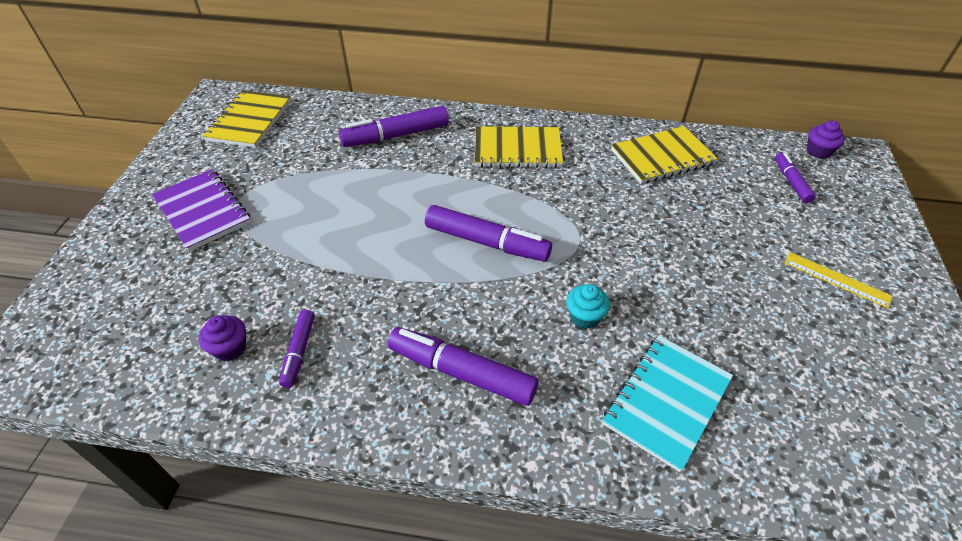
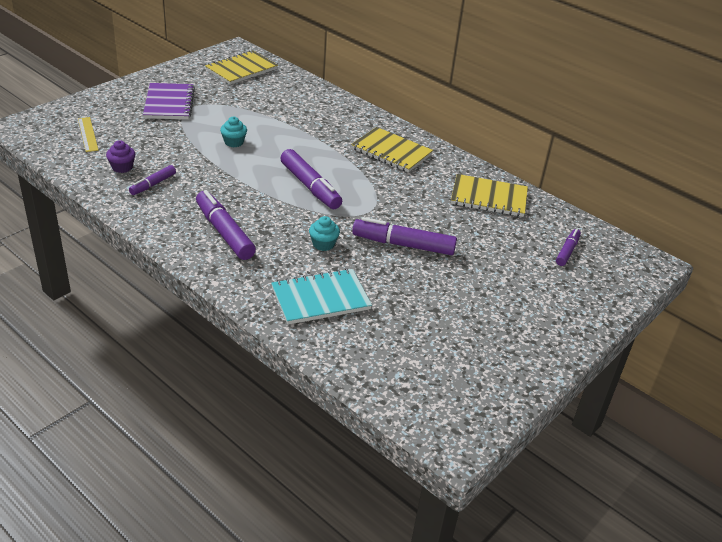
camera: 30 degrees right, 10 degrees down
purple marker [339,106,449,147] -> purple marker moved to [352,217,457,255]
yellow ruler [785,252,893,308] -> yellow ruler moved to [78,117,99,152]
purple cupcake [807,121,845,159] -> none
none -> turquoise cupcake [220,117,247,147]

